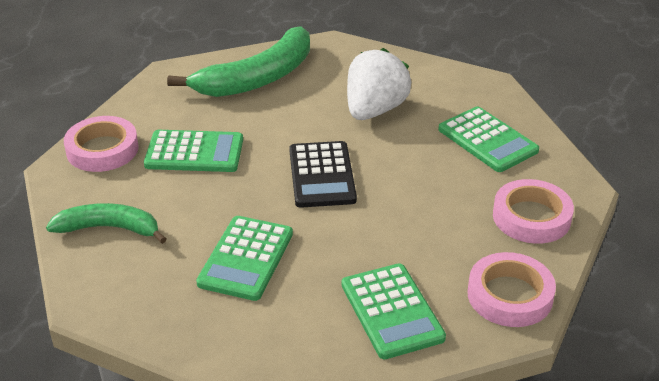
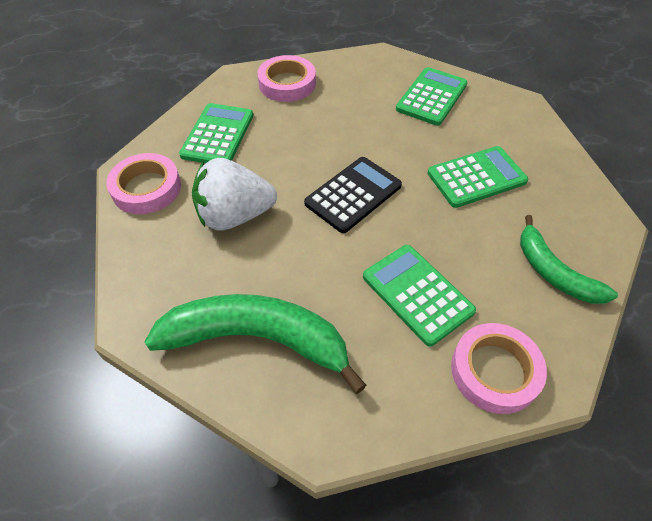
camera: 130 degrees left, 15 degrees up
pink tape [467,252,556,327] -> pink tape moved to [106,153,181,214]

